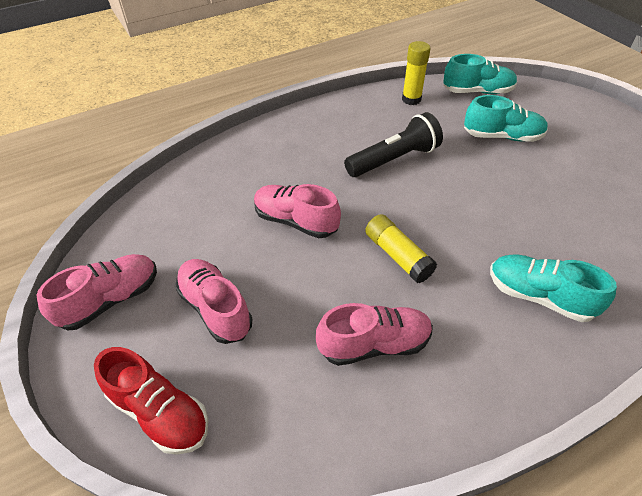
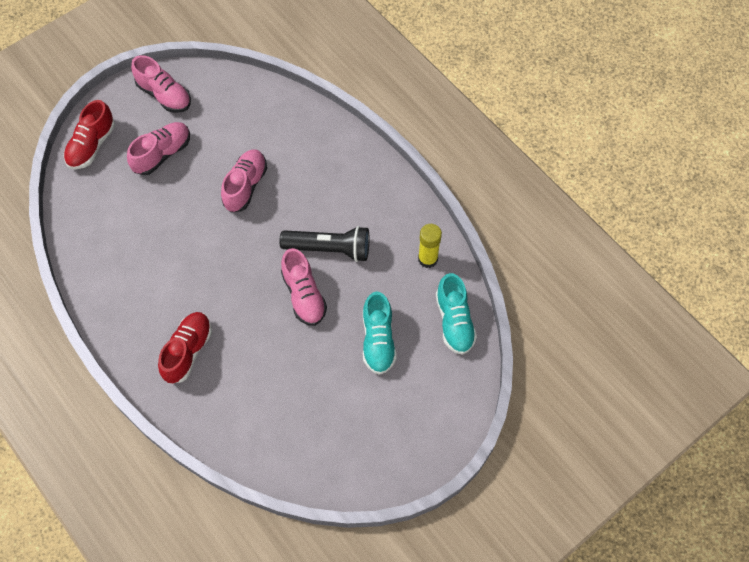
camera: 80 degrees right, 15 degrees up
pink shoe [316,303,433,366] -> pink shoe moved to [281,248,327,326]
black flashlight [344,112,443,177] -> black flashlight turned 45 degrees counterclockwise [279,226,369,262]
yellow glue stick [365,214,437,283] -> none
turquoise shoe [490,254,617,322] -> red shoe [158,312,212,384]

